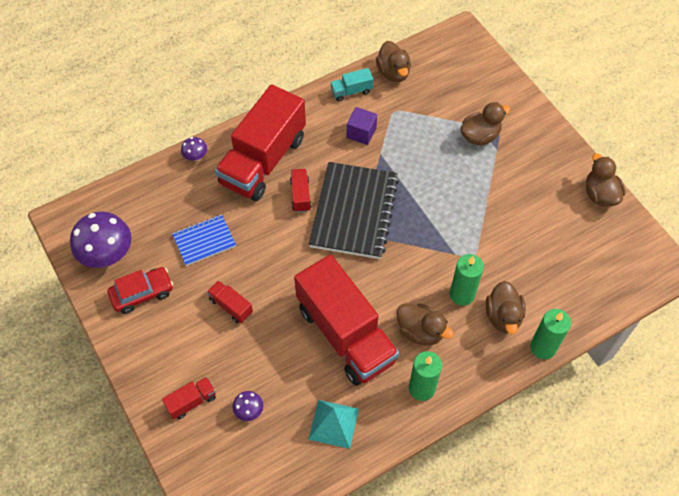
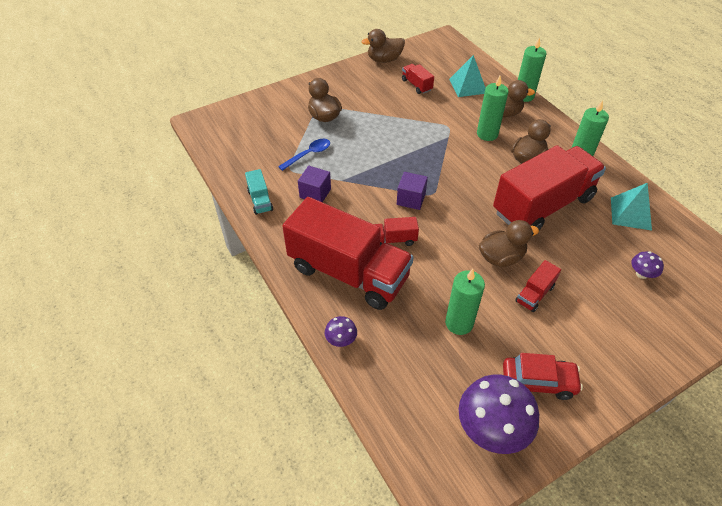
camera: 90 degrees left, 10 degrees down
red car [108,267,173,314] -> red car turned 120 degrees clockwise [503,353,583,400]
red truck [162,377,216,420] -> red truck moved to [402,64,434,94]
blue notebook [172,215,236,266] -> green candle [445,269,485,335]
black notebook [309,162,399,259] -> purple cube [397,172,428,210]
brown duck [376,41,411,82] -> brown duck moved to [479,220,539,267]
none -> blue spoon [278,139,330,171]
none -> turquoise pyramid [449,55,486,97]

